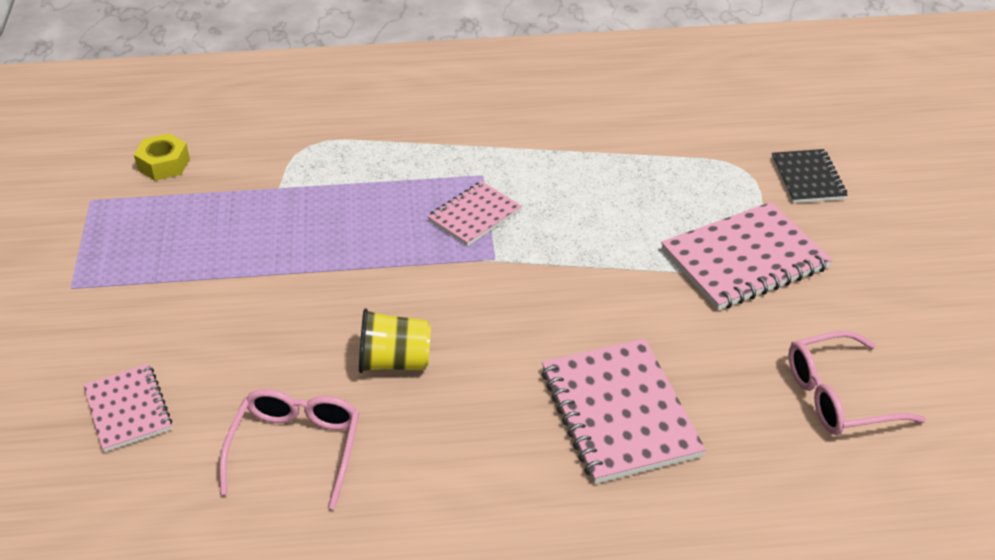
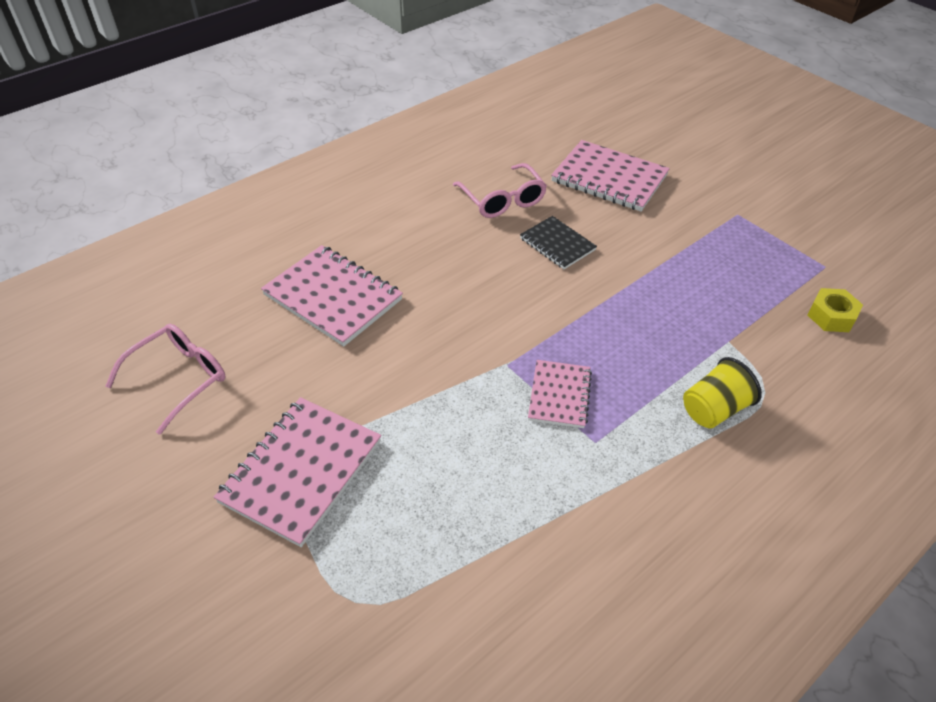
camera: 145 degrees right, 5 degrees up
pink notebook [83,364,172,452] -> pink notebook [551,140,670,212], size x1.70
yellow cup [359,308,431,373] -> yellow cup moved to [683,357,762,428]
black notebook [772,149,847,203] -> black notebook moved to [520,216,597,269]

